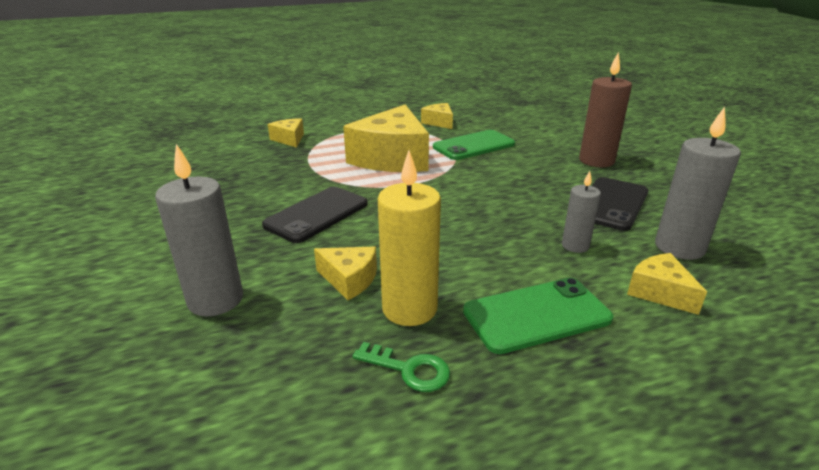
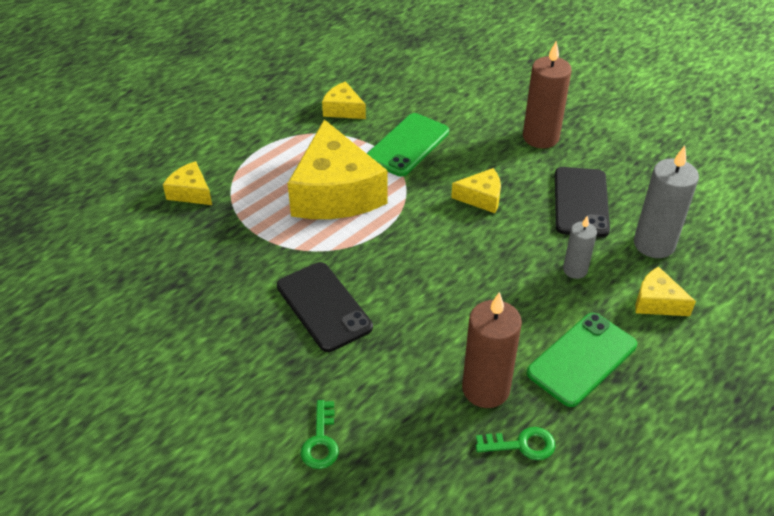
camera: 25 degrees left, 15 degrees up
grey candle [155,144,243,317] -> green key [301,400,339,469]
black phone [262,187,368,243] -> black phone turned 45 degrees counterclockwise [277,262,373,352]
yellow cheese [314,247,377,300] -> yellow cheese moved to [451,168,501,213]
yellow candle [378,151,441,326] -> brown candle [462,292,522,408]

